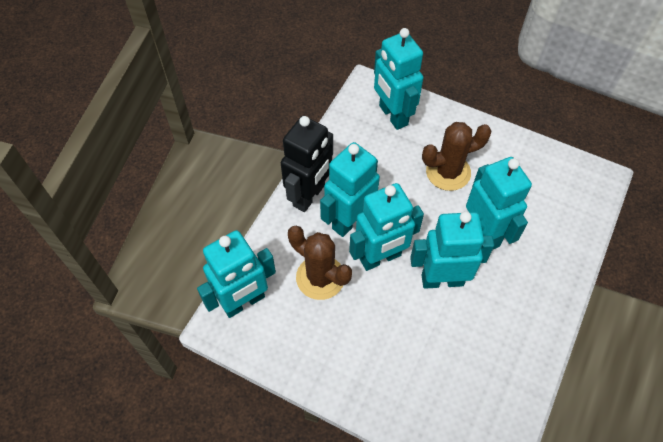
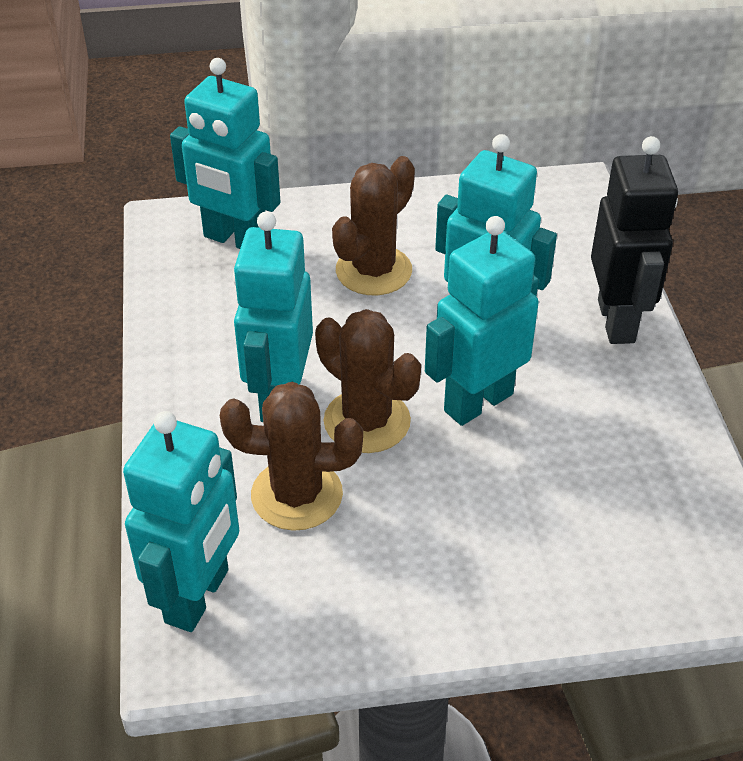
camera: 35 degrees left, 15 degrees down
black robot [281,116,333,212] -> black robot moved to [591,136,678,344]
turquoise robot [349,183,424,271] -> brown cactus [315,309,421,453]

